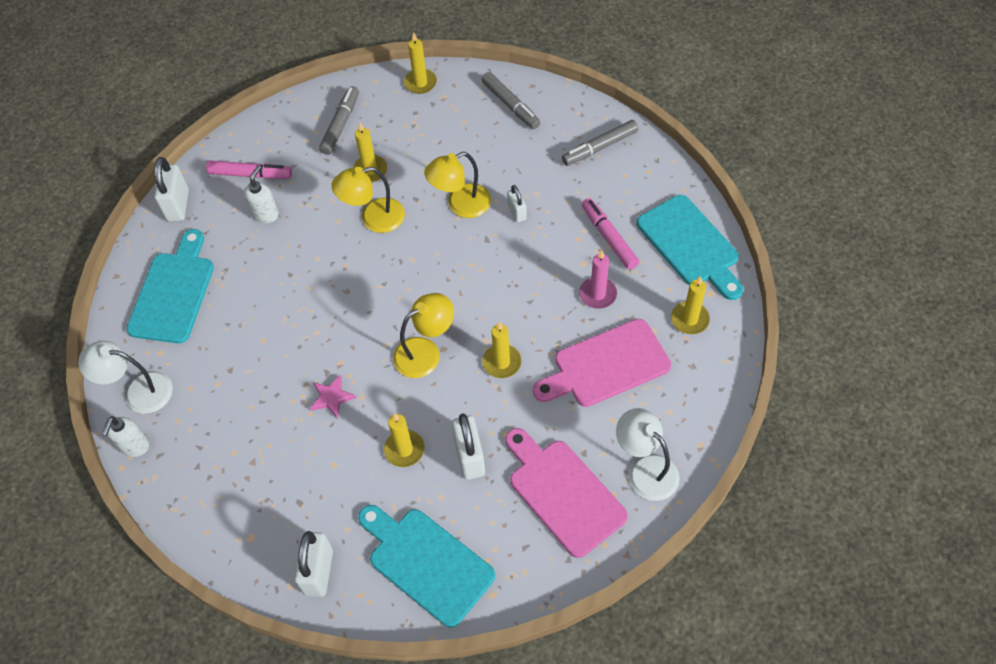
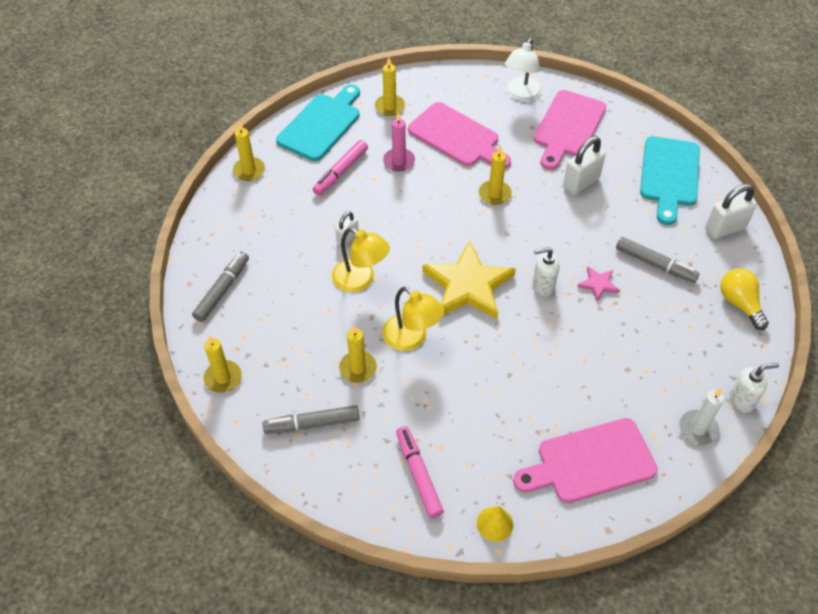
camera: 120 degrees left, 5 degrees down
white lamp [78,341,173,414] -> white candle [679,388,724,445]
turquoise cutting board [126,229,214,343] -> pink cutting board [513,418,658,503]
white padlock [154,157,189,222] -> yellow cone [477,506,513,542]
white soap dispenser [244,165,278,223] -> white soap dispenser moved to [533,247,559,296]
yellow candle [384,413,425,467] -> yellow candle moved to [233,122,265,181]
yellow lamp [393,293,454,378] -> none
grey marker [562,120,638,166] -> grey marker moved to [616,237,700,283]
none -> yellow star [422,241,516,319]
none -> yellow light bulb [720,268,769,330]

